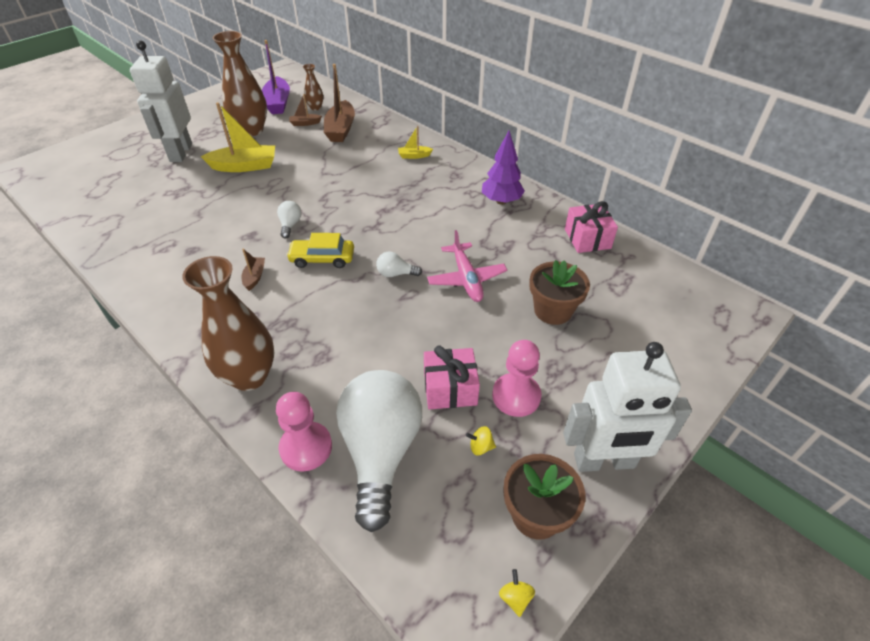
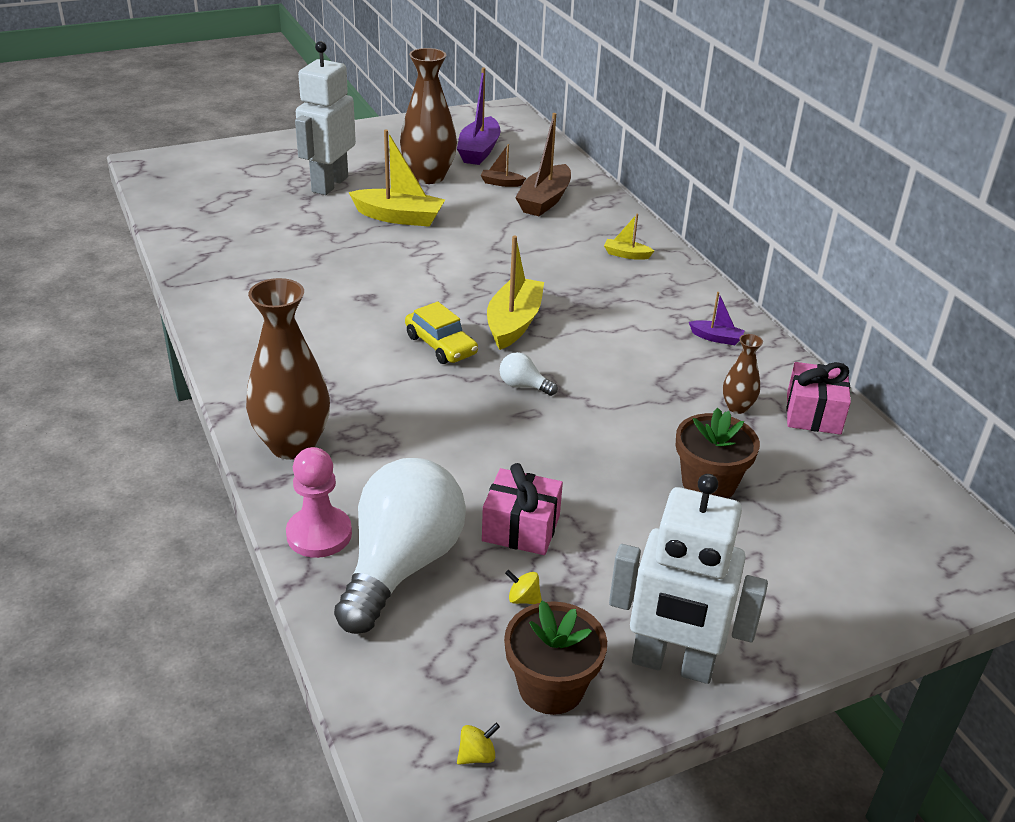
camera: 20 degrees right, 10 degrees down
brown boat [241,249,265,291] -> none
white light bulb [277,201,302,239] -> none
yellow car [286,233,354,268] -> yellow car turned 150 degrees counterclockwise [405,302,478,364]
brown vase [303,64,323,111] -> brown vase moved to [723,334,763,414]
pink plane [427,230,507,302] -> none
purple tree [482,131,525,205] -> purple boat [689,292,745,345]
pink pawn [492,340,541,417] -> none
yellow spinning top [499,569,535,617] -> yellow spinning top turned 45 degrees clockwise [457,723,500,765]
none -> yellow boat [487,236,544,350]

